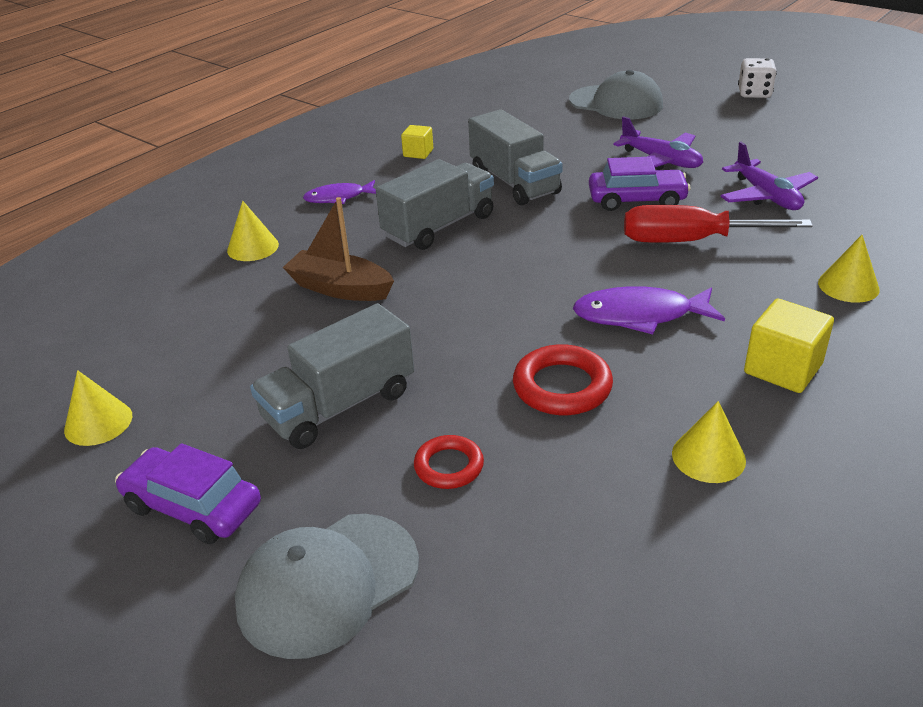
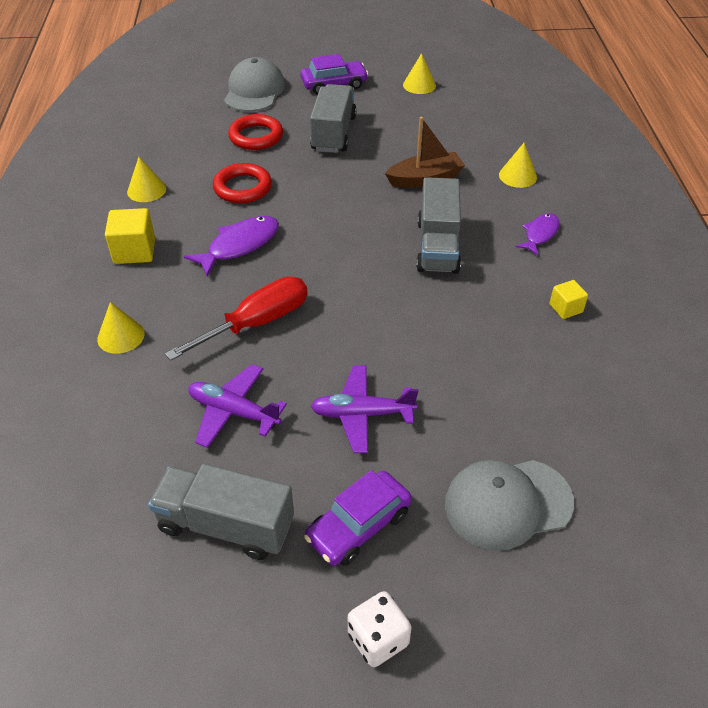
camera: 135 degrees right, 10 degrees up
red ring [414,435,484,489] -> red ring [228,114,283,150], size x1.56
grey truck [468,109,563,206] -> grey truck moved to [148,464,294,560]
purple car [589,157,691,211] -> purple car moved to [304,470,412,566]

